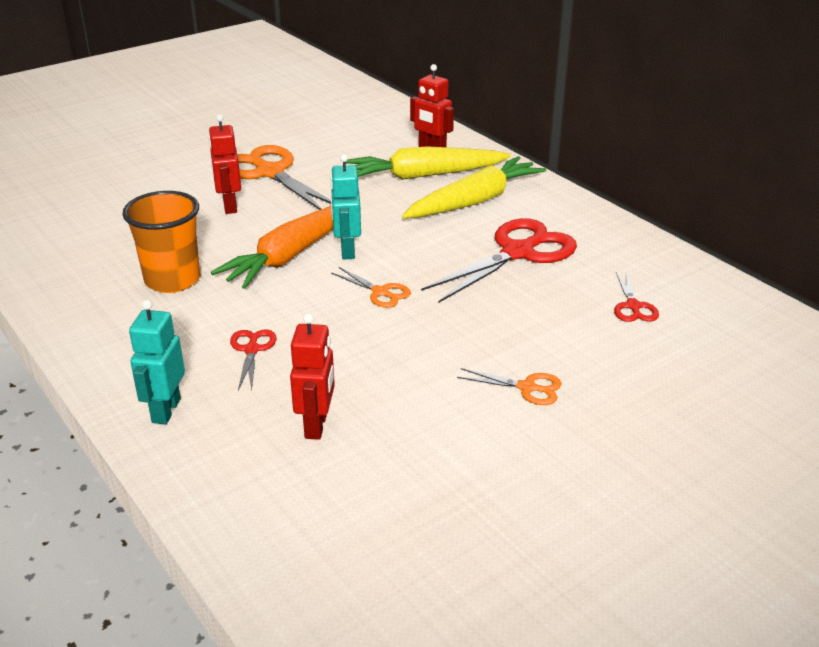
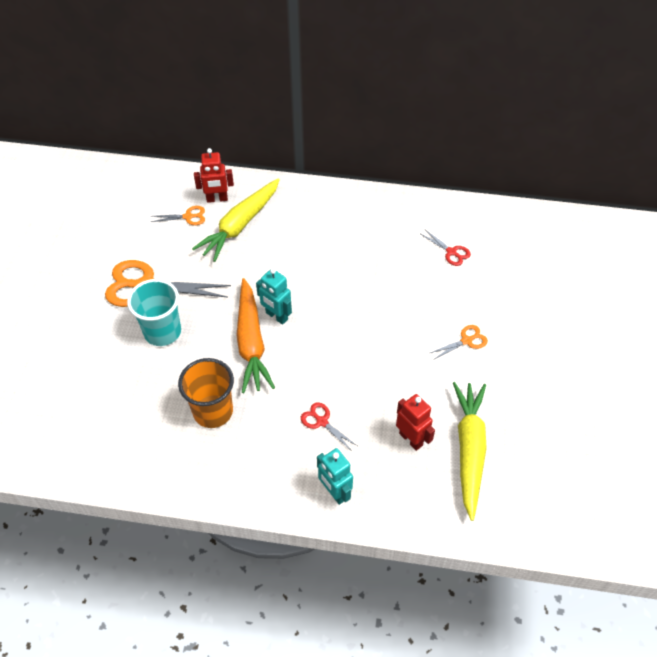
camera: 45 degrees left, 20 degrees up
red robot [208,114,241,214] -> turquoise cup [127,279,181,346]
orange scissors [331,267,411,308] -> orange scissors moved to [151,206,205,225]
yellow carrot [402,156,546,218] -> yellow carrot moved to [453,382,487,521]
red scissors [421,218,577,303] -> none

